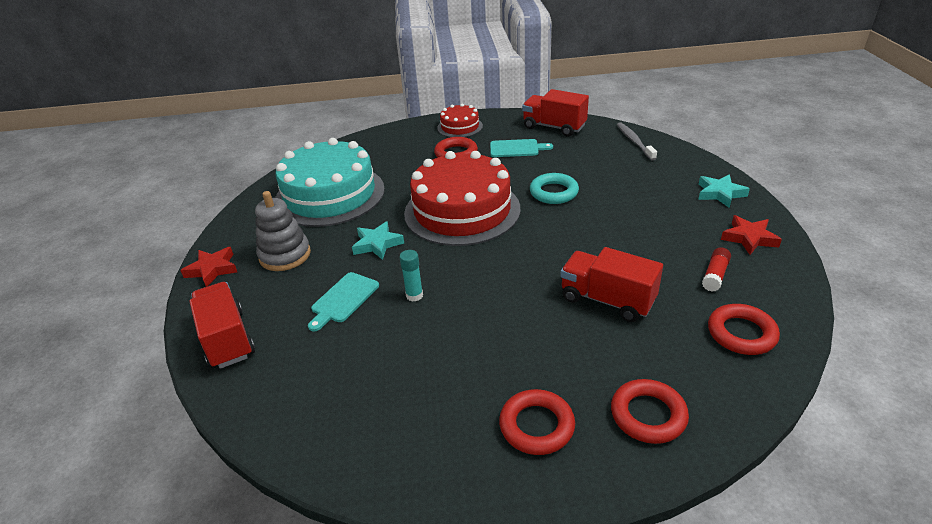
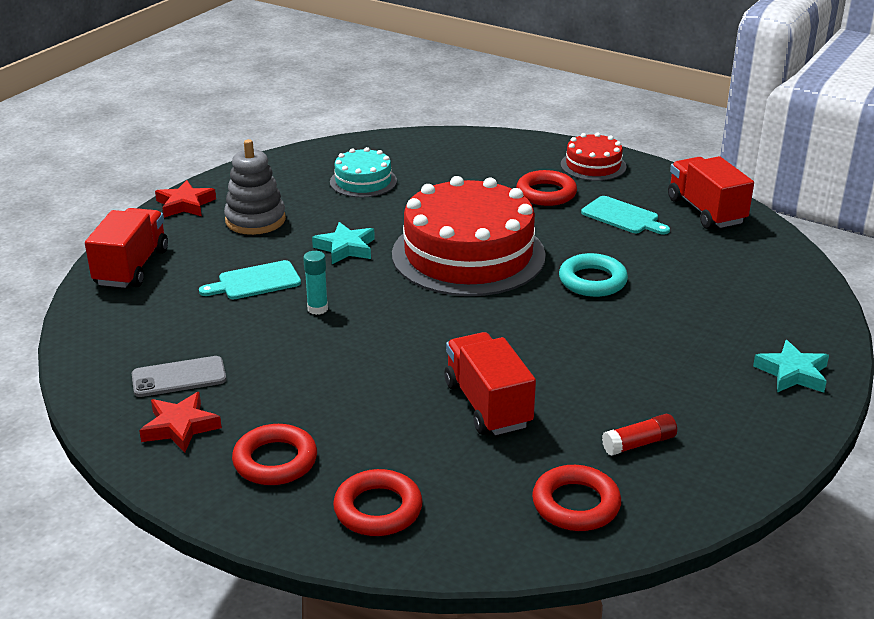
camera: 35 degrees right, 5 degrees down
turquoise cake [275,138,385,227] -> turquoise cake [330,147,397,198], size x0.48
grey toothbrush [617,122,657,161] -> none
red star [721,215,782,255] -> red star moved to [139,392,222,453]
none -> grey phone [132,356,226,397]

